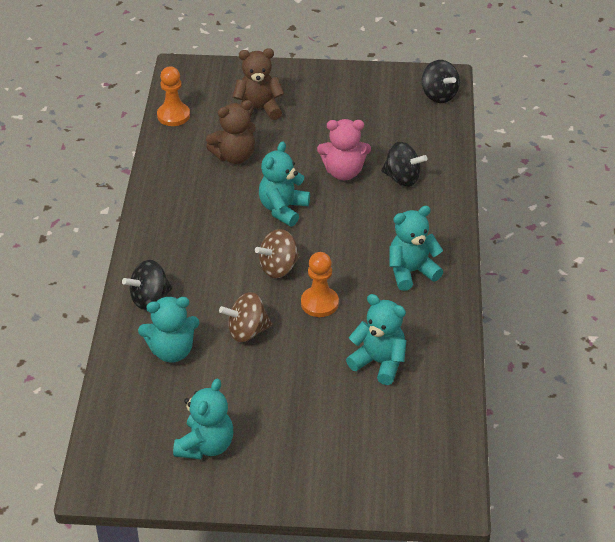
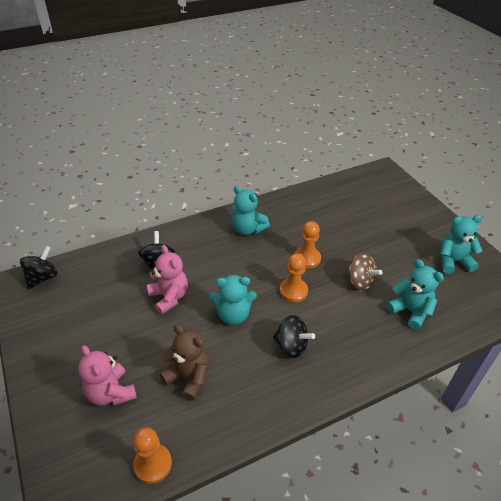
camera: 120 degrees left, 0 degrees up
black spinning top [122,260,172,310] -> black spinning top moved to [273,315,315,358]
brown teddy bear [233,48,284,120] -> pink teddy bear [78,345,137,406]
brown spinning top [255,229,300,278] -> orange pawn [280,253,308,302]
turquoise teddy bear [346,294,407,385] -> none

